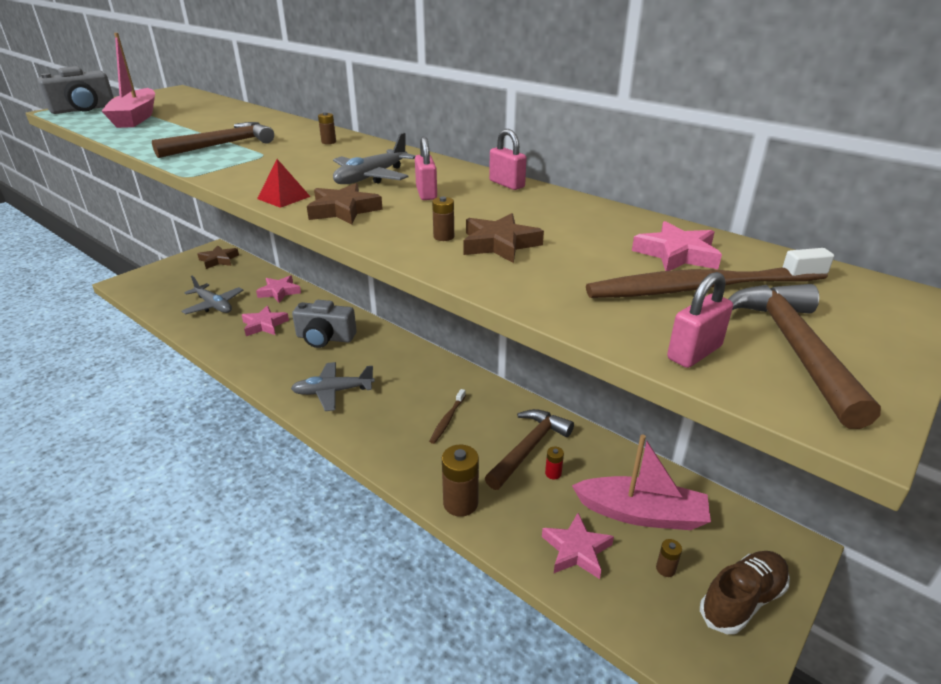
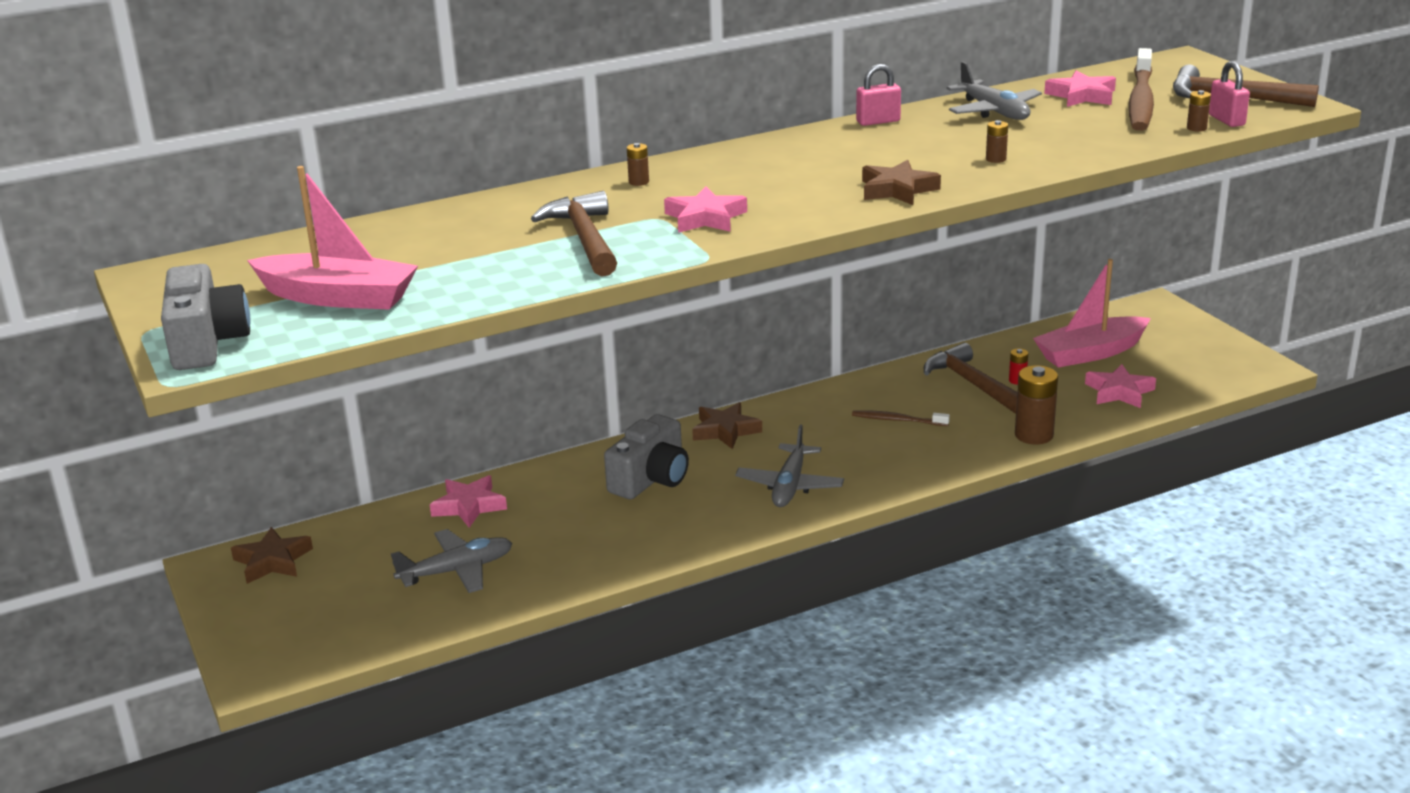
camera: 65 degrees left, 5 degrees down
pink star [242,306,289,336] -> pink star moved to [664,186,747,233]
red pyramid [257,159,311,208] -> none
grey plane [333,133,416,184] -> grey plane moved to [946,61,1042,120]
pink padlock [415,136,437,200] -> none
brown toothbrush [429,389,466,444] -> brown toothbrush turned 150 degrees clockwise [852,410,950,426]
brown star [464,213,544,263] -> brown star moved to [692,402,762,449]
pink boat [572,434,711,530] -> pink boat turned 150 degrees counterclockwise [1033,259,1151,367]
brown battery [656,539,682,577] -> brown battery moved to [1187,90,1211,132]
brown shoe [700,551,790,634] -> none

